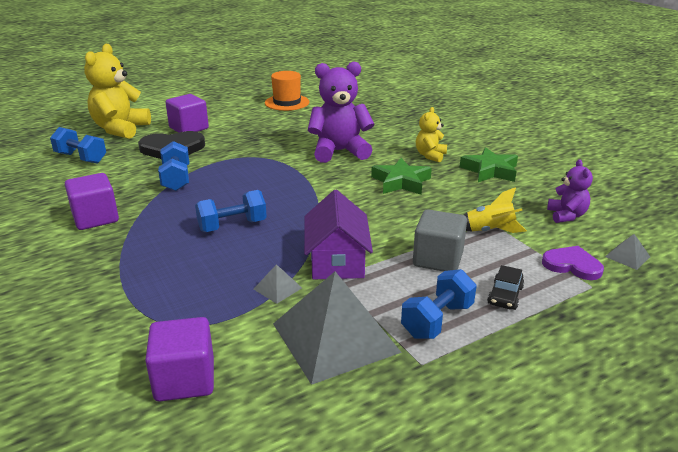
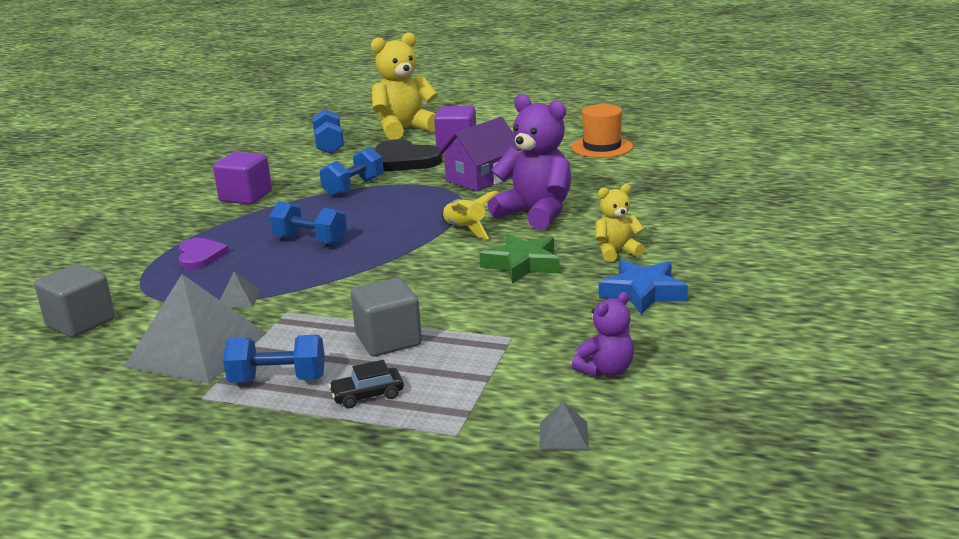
camera: 50 degrees right, 5 degrees down
purple cube [145,317,214,401] -> grey cube [35,264,115,338]
purple house [304,190,373,280] -> purple house moved to [438,117,522,191]
green star [460,147,518,182] -> blue star [599,260,688,314]
yellow rocket [463,187,527,233] -> yellow rocket moved to [441,191,498,239]
purple heart [542,246,604,280] -> purple heart moved to [179,238,229,270]

